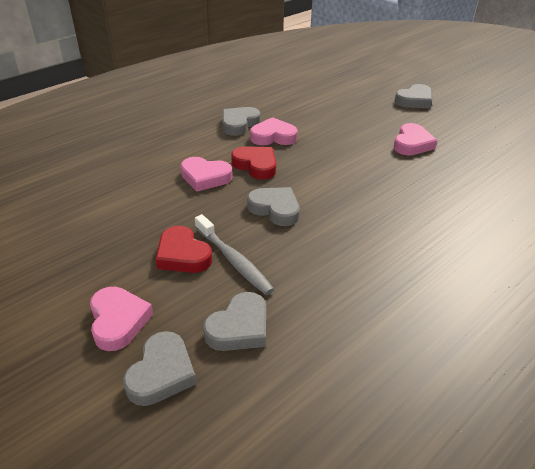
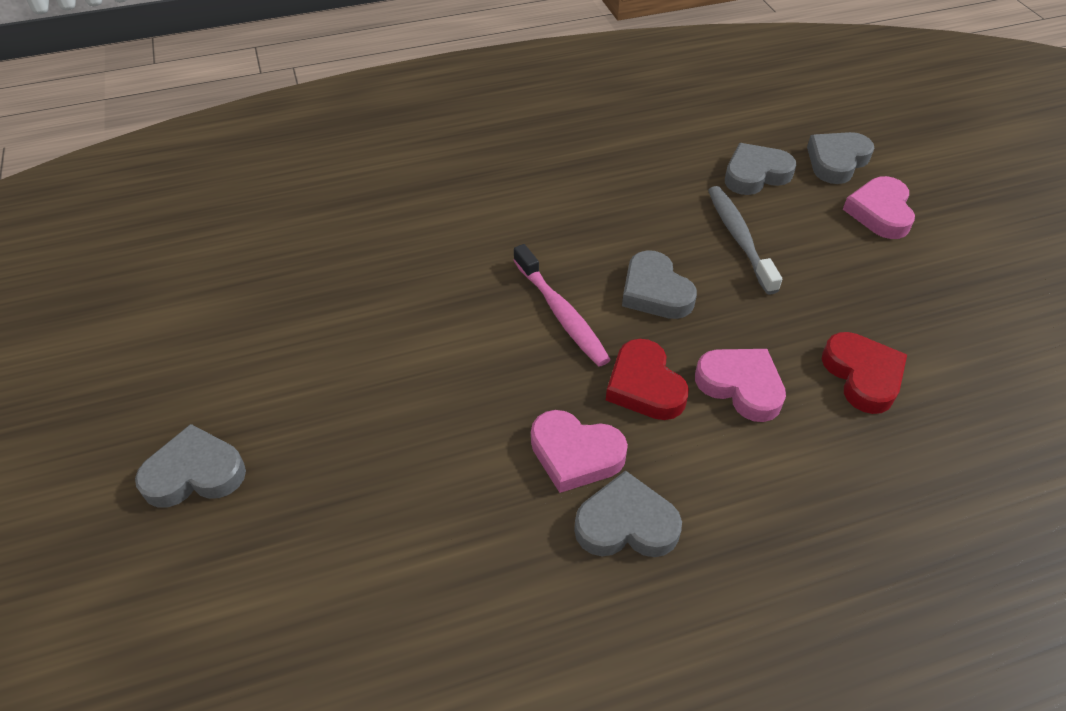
camera: 155 degrees left, 10 degrees up
red heart [155,226,212,273] -> red heart moved to [822,332,907,414]
grey heart [222,107,260,136] -> grey heart turned 150 degrees counterclockwise [574,470,682,557]
pink heart [394,123,437,155] -> none
none -> pink toothbrush [513,244,611,367]

